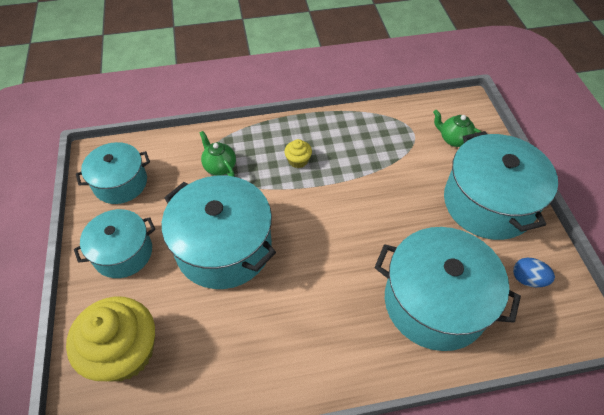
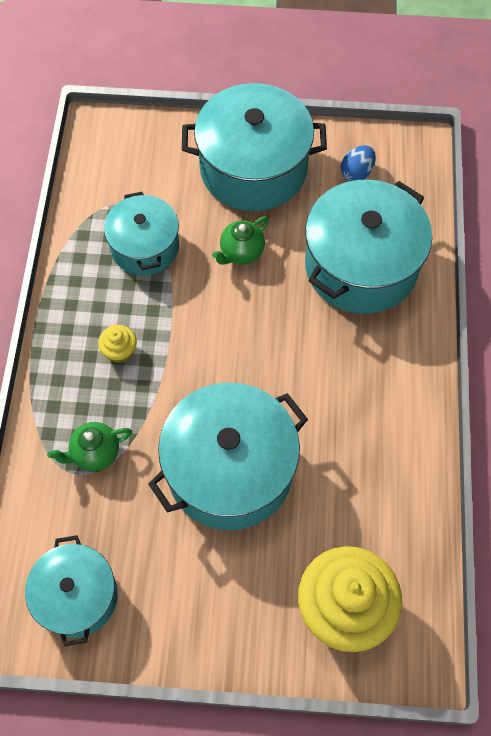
camera: 75 degrees left, 10 degrees up
turquoise pot [74,209,155,278] -> turquoise pot moved to [104,192,179,275]
green teapot [433,110,481,147] -> green teapot moved to [212,216,269,265]

